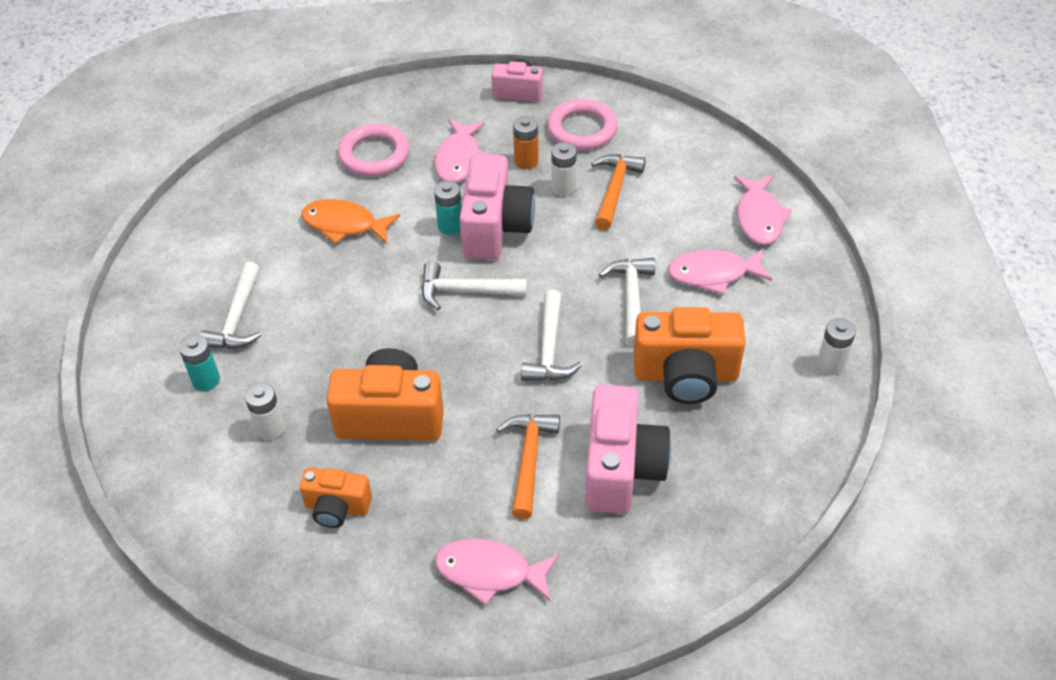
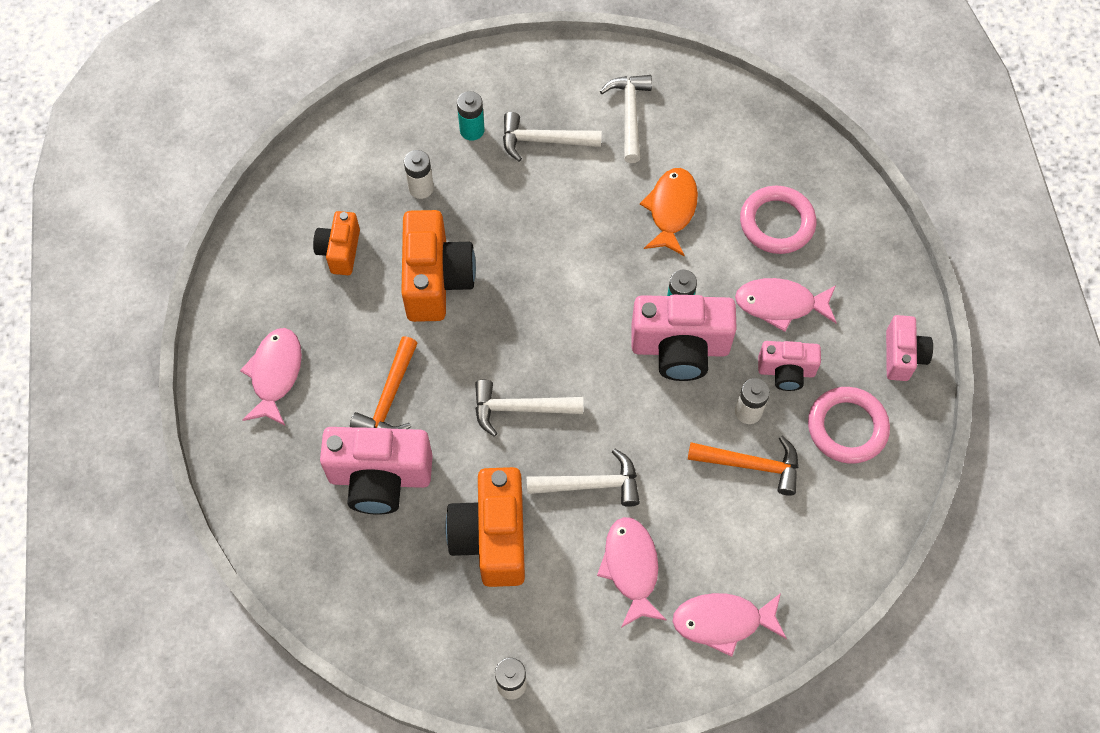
camera: 85 degrees right, 15 degrees up
white hammer [422,261,527,310] -> white hammer moved to [600,75,652,163]
orange hammer [496,414,560,519] -> orange hammer turned 105 degrees clockwise [350,336,418,429]
orange battery [513,116,539,169] -> pink camera [758,341,821,391]

